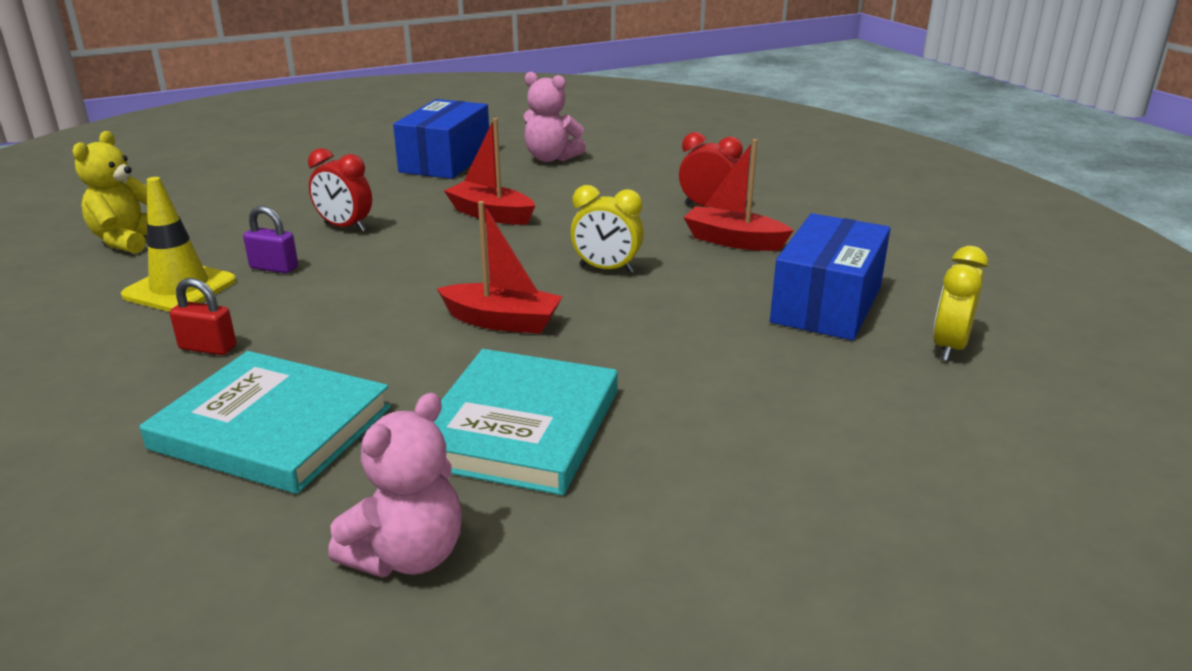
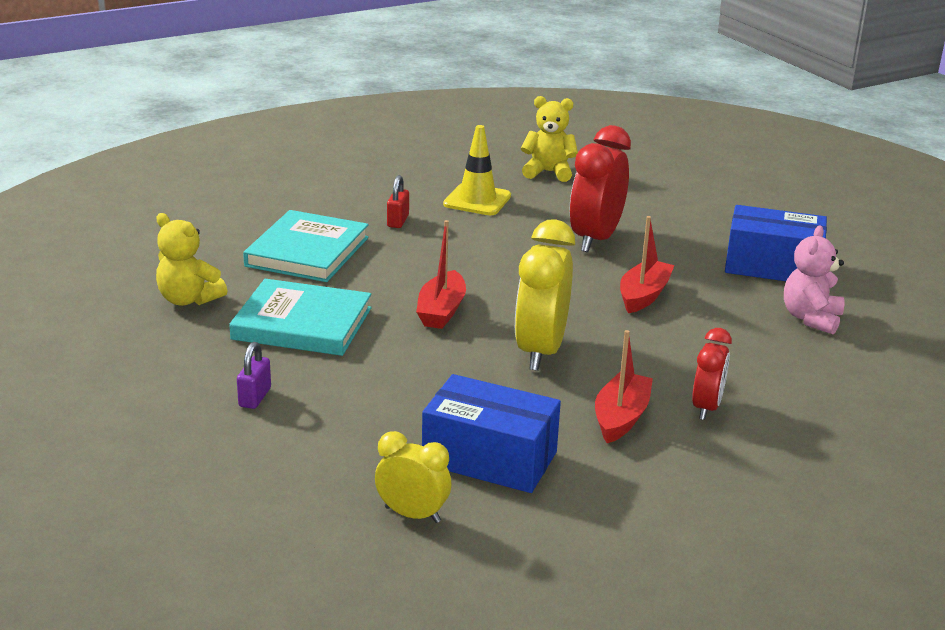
camera: 85 degrees right, 0 degrees up
purple padlock [243,206,298,274] -> purple padlock moved to [237,342,271,409]
red clock [308,148,372,232] -> red clock [570,125,631,252], size x1.72
pink teddy bear [328,392,462,577] -> yellow teddy bear [156,213,227,306]
yellow clock [570,185,644,273] -> yellow clock [515,220,575,371], size x1.72

